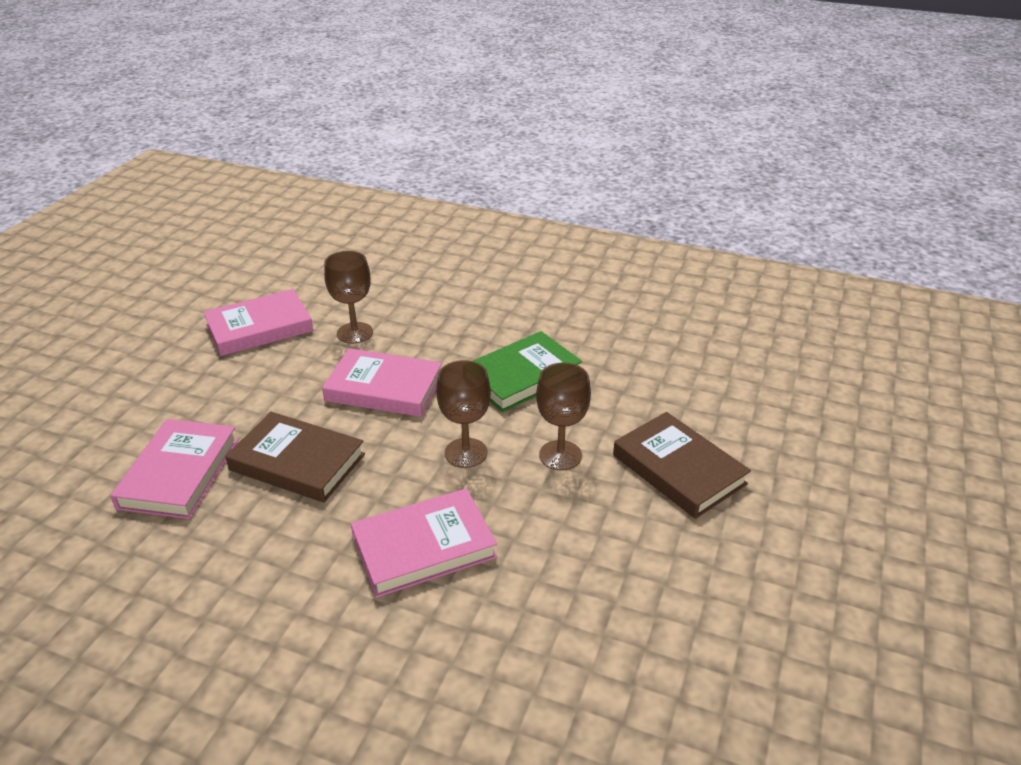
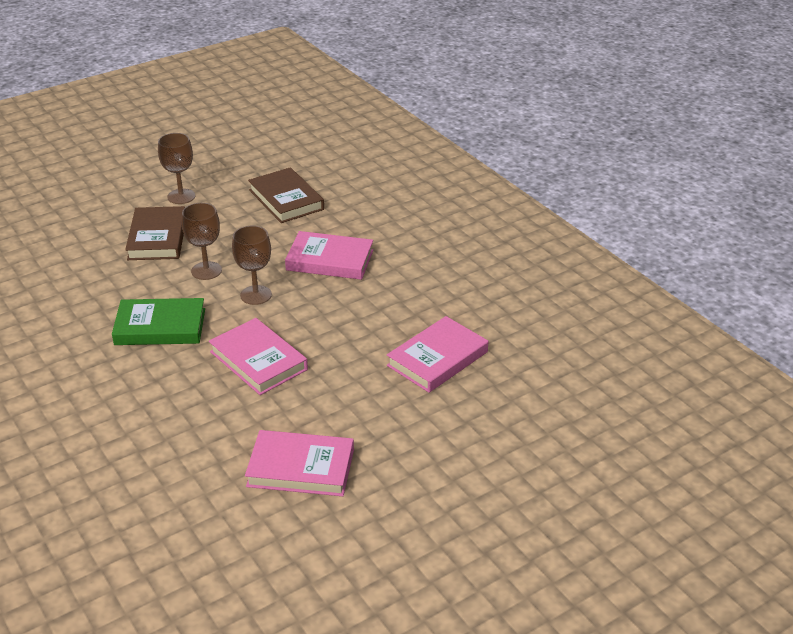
camera: 145 degrees left, 0 degrees up
brown book [225,412,365,503] -> brown book moved to [248,167,324,223]
brown goblet [324,251,373,344] -> brown goblet moved to [158,133,195,204]

